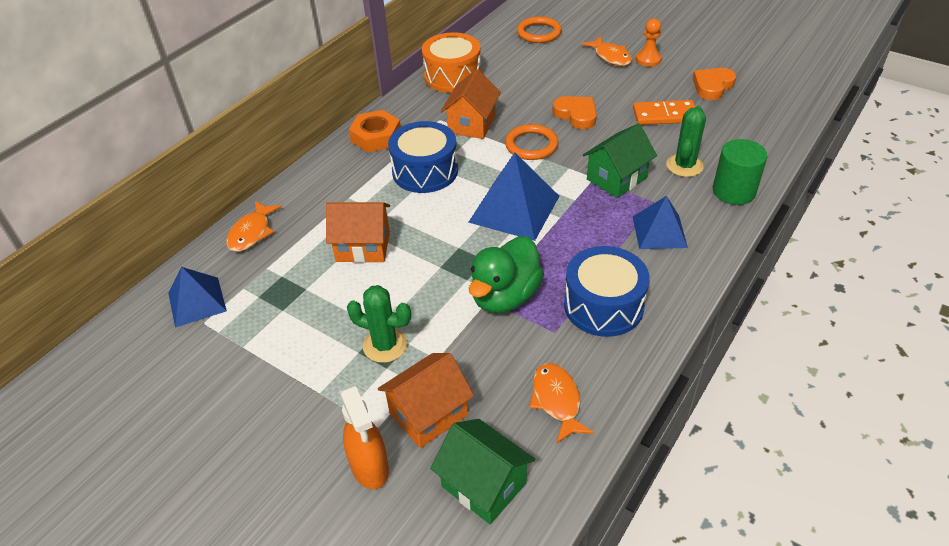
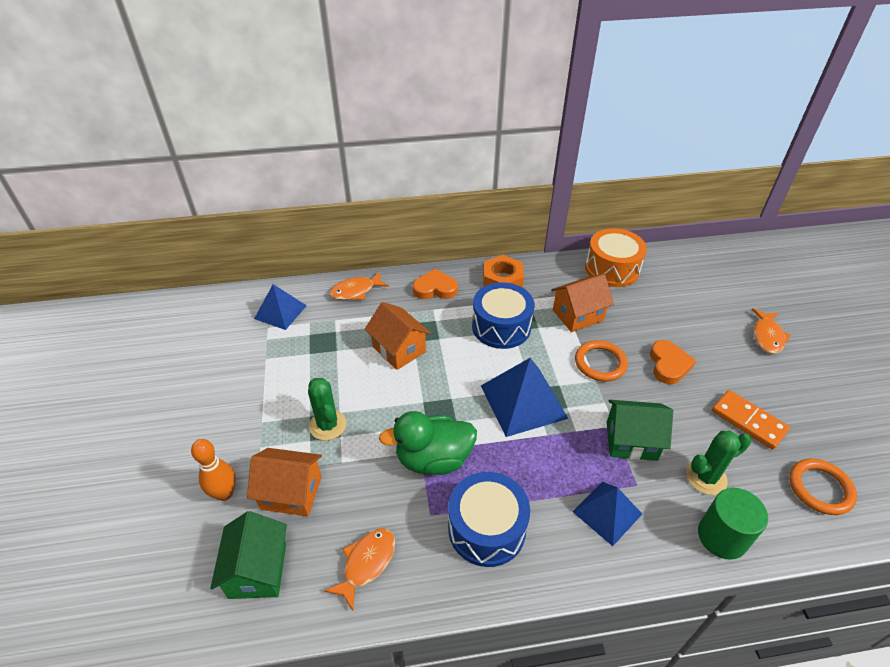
camera: 45 degrees right, 0 degrees up
orange spray bottle [339,384,389,489] -> orange bowling pin [191,439,236,501]
orange ring [517,16,562,43] -> orange ring moved to [789,459,857,515]
orange pawn [636,18,662,67] -> none
orange heart [693,68,736,100] -> orange heart moved to [413,269,458,299]

